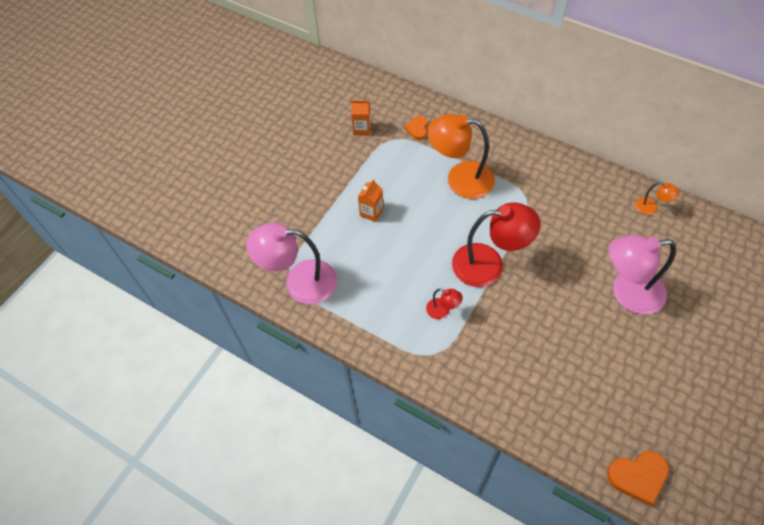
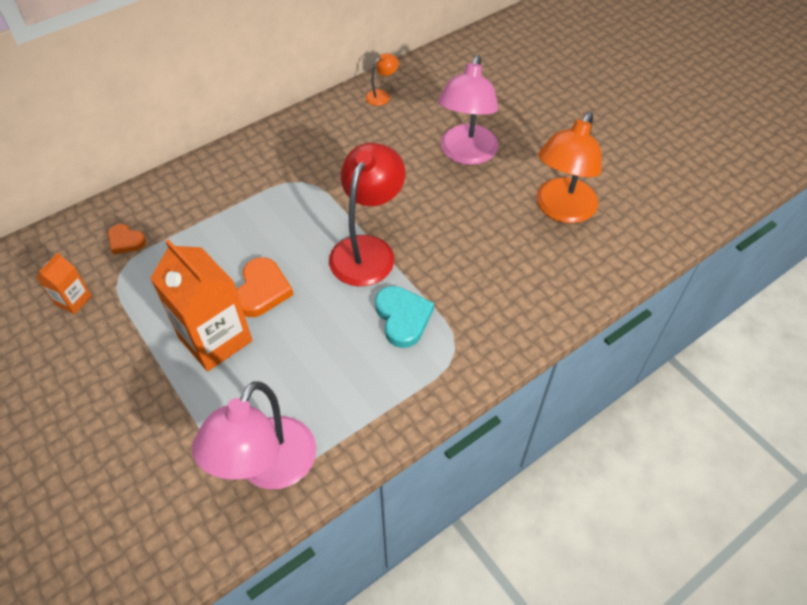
camera: 70 degrees left, 5 degrees down
orange carton [358,179,383,222] -> orange carton [150,239,252,371], size x2.03
red lamp [426,288,463,319] -> turquoise heart [375,286,434,348]
orange lamp [427,114,495,199] -> orange lamp moved to [537,112,602,223]
orange heart [607,451,669,506] -> orange heart moved to [237,257,293,317]

